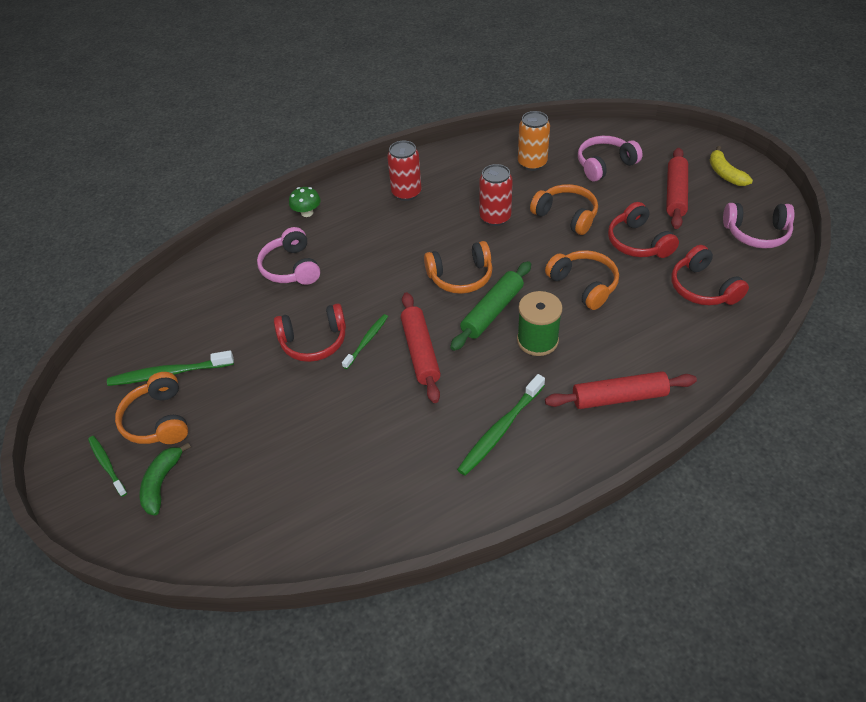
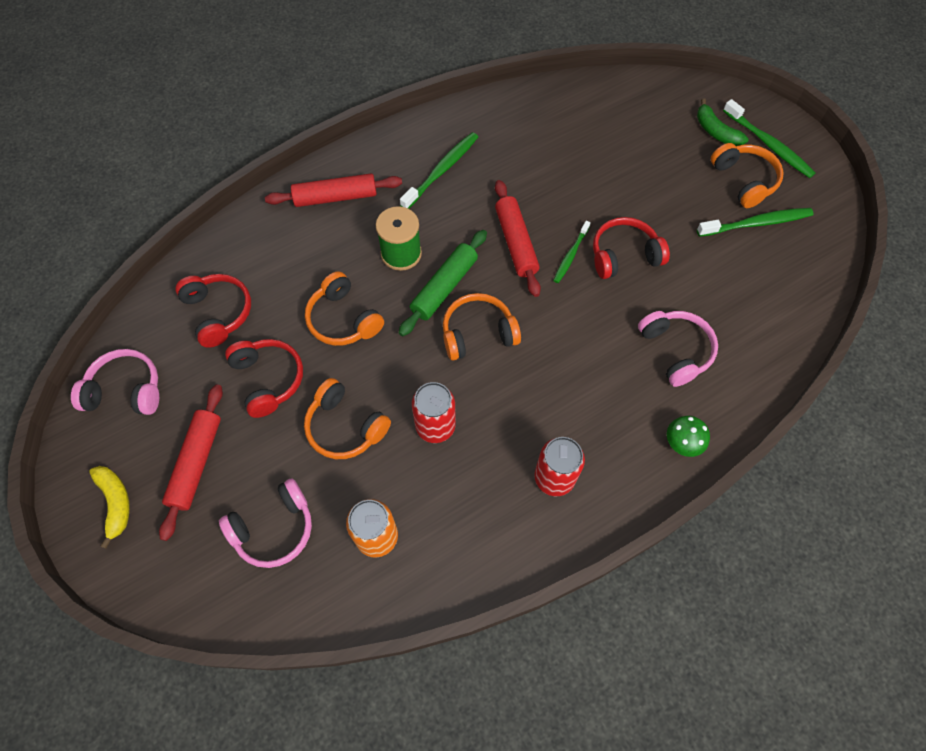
camera: 175 degrees right, 15 degrees up
green toothbrush [88,436,127,497] -> green toothbrush [723,99,816,178], size x1.60
green banana [140,443,191,516] -> green banana turned 135 degrees clockwise [697,98,749,146]

